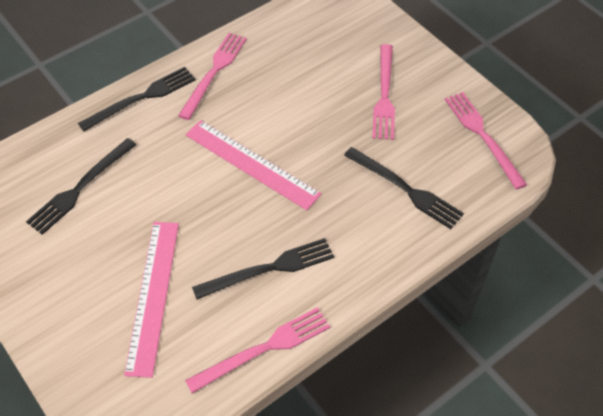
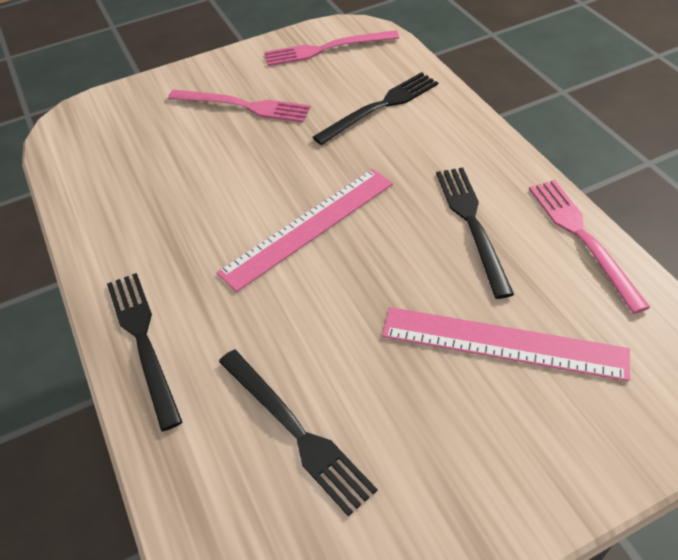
camera: 75 degrees left, 5 degrees down
pink fork [178,33,247,120] -> none

